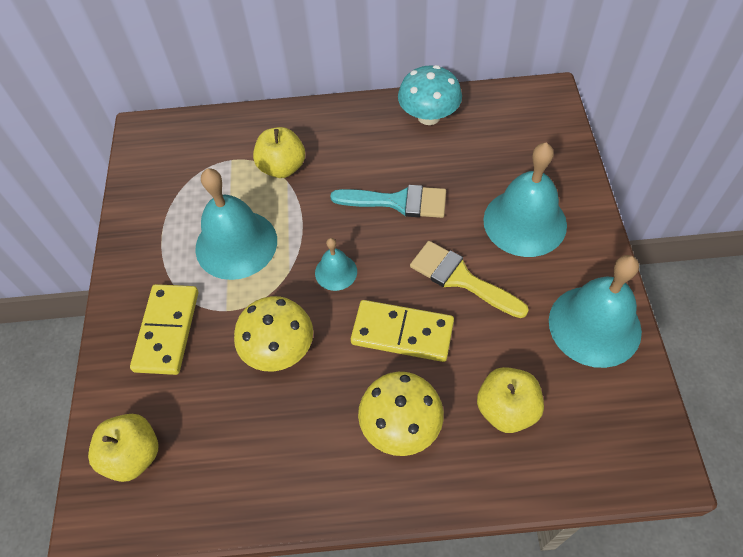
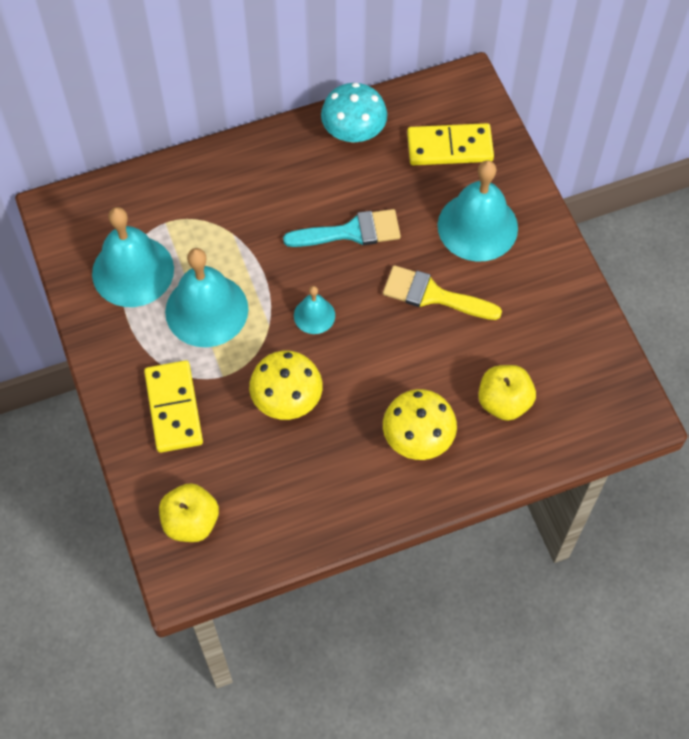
camera: 20 degrees left, 5 degrees up
yellow apple [253,127,305,178] -> none
yellow domino [351,300,454,362] -> yellow domino moved to [407,123,494,165]
turquoise bell [549,255,642,368] -> turquoise bell moved to [92,207,174,307]

